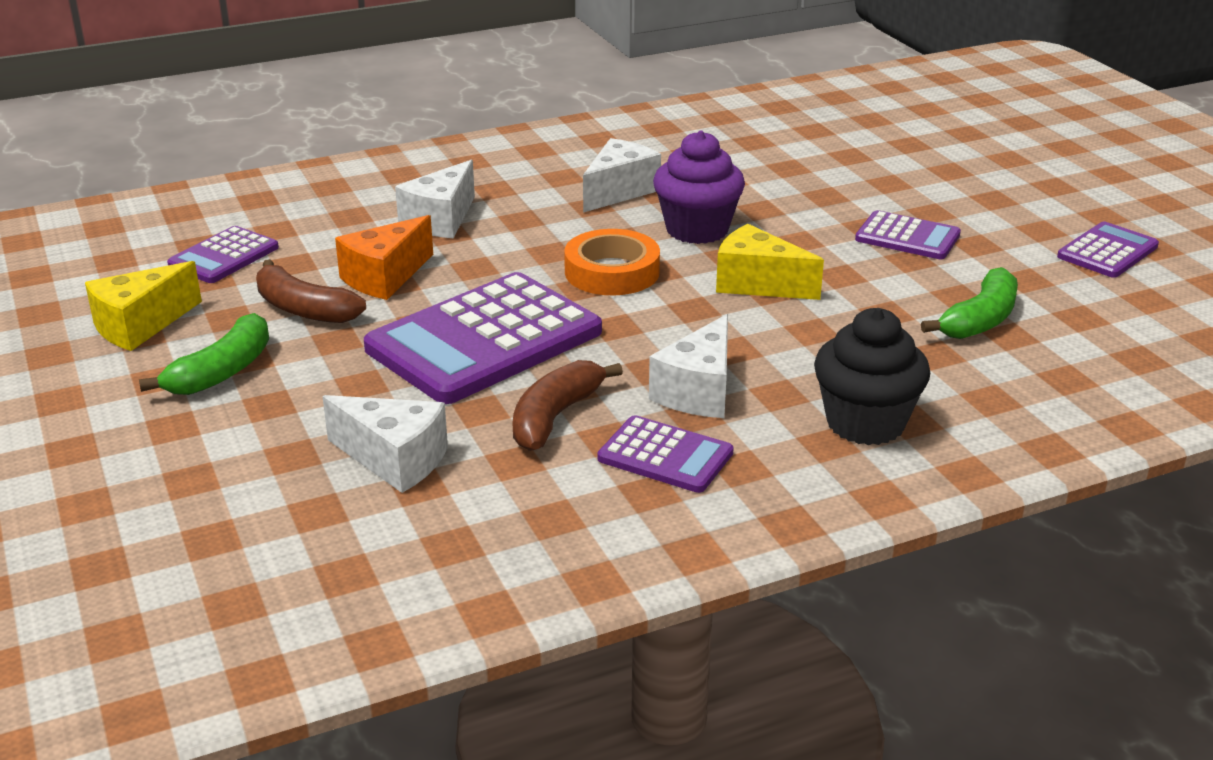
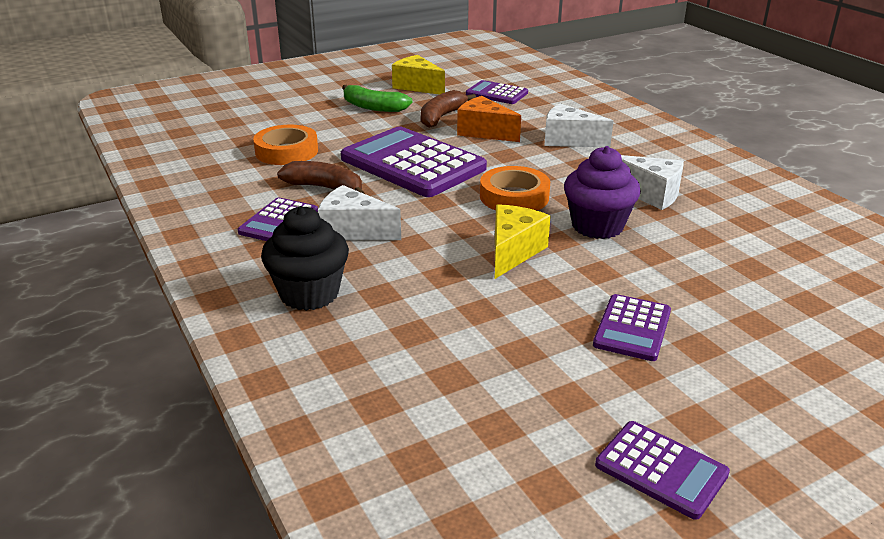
camera: 85 degrees right, 0 degrees up
white cheese [322,395,448,493] -> orange tape [253,125,318,165]
green banana [921,267,1018,339] -> none

